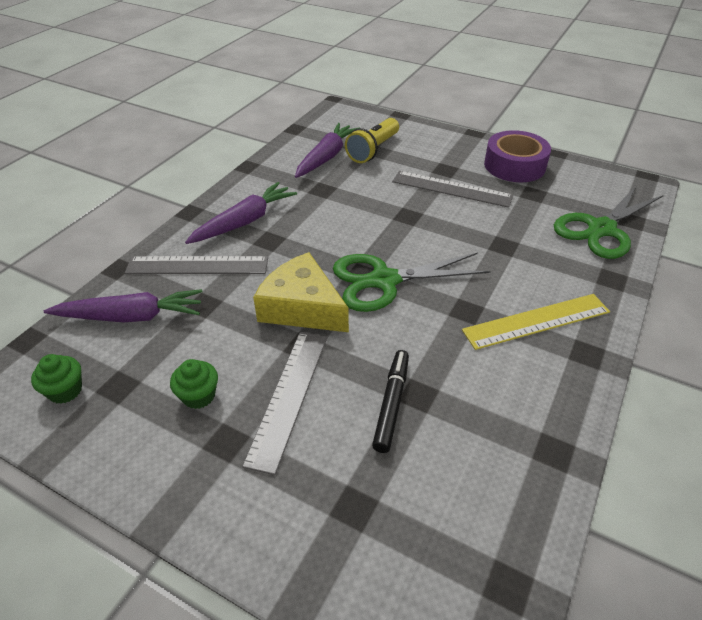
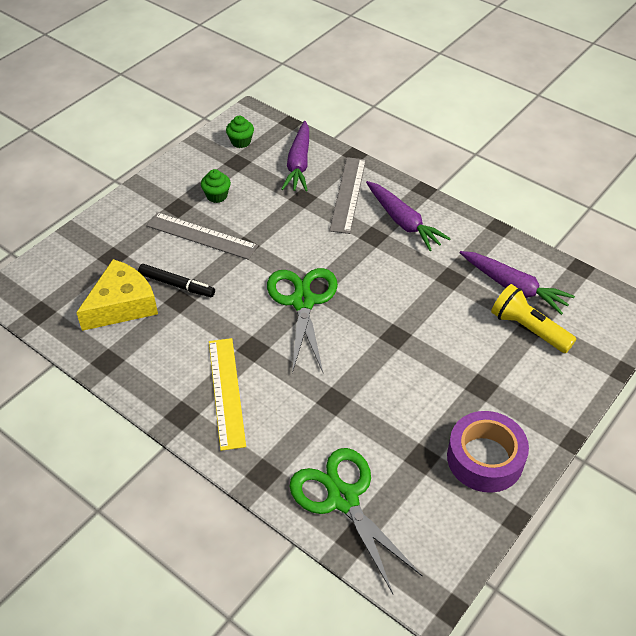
camera: 100 degrees right, 5 degrees up
yellow cheese [253,252,349,332] -> yellow cheese moved to [76,259,158,331]
grey ruler [392,171,513,208] -> none

